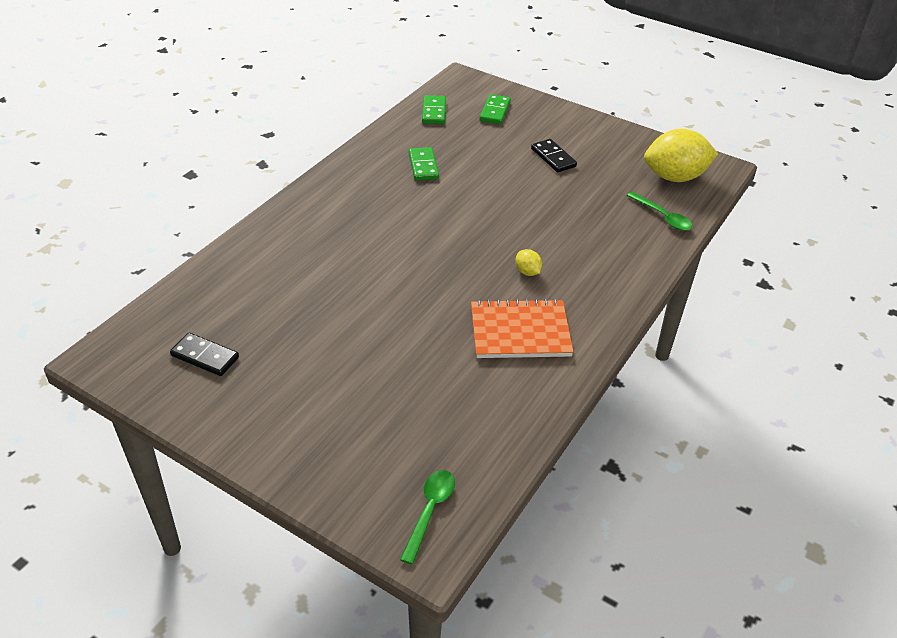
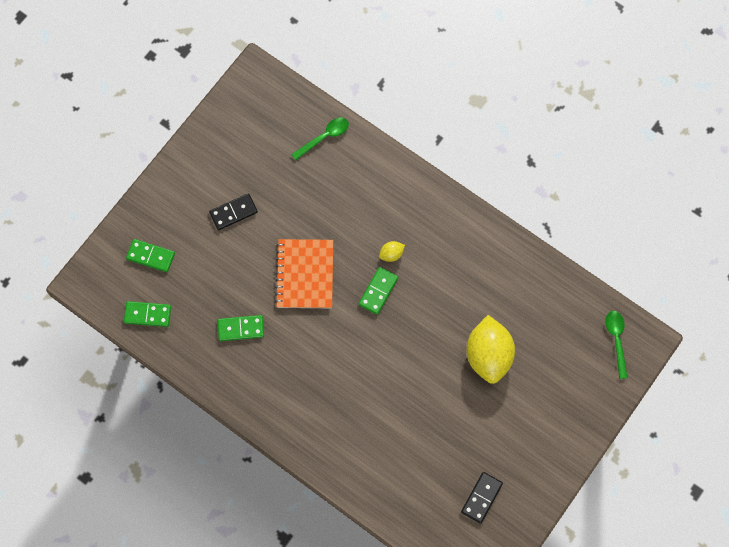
camera: 85 degrees left, 30 degrees up
green spoon [400,470,455,564] -> green spoon turned 60 degrees clockwise [605,311,628,379]
orange notebook [471,299,574,358] -> orange notebook moved to [275,239,333,308]
yellow lemon [644,129,718,182] -> yellow lemon moved to [466,315,515,384]
none -> green domino [359,267,398,315]

